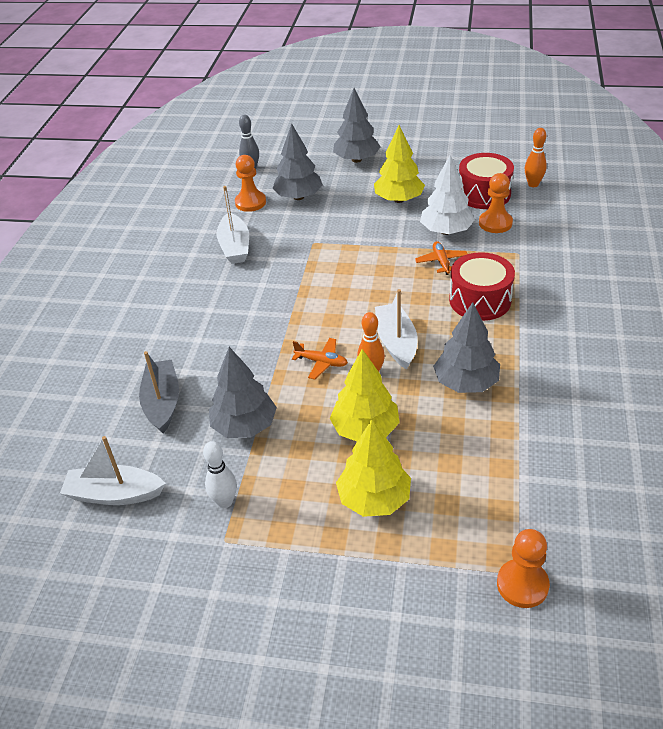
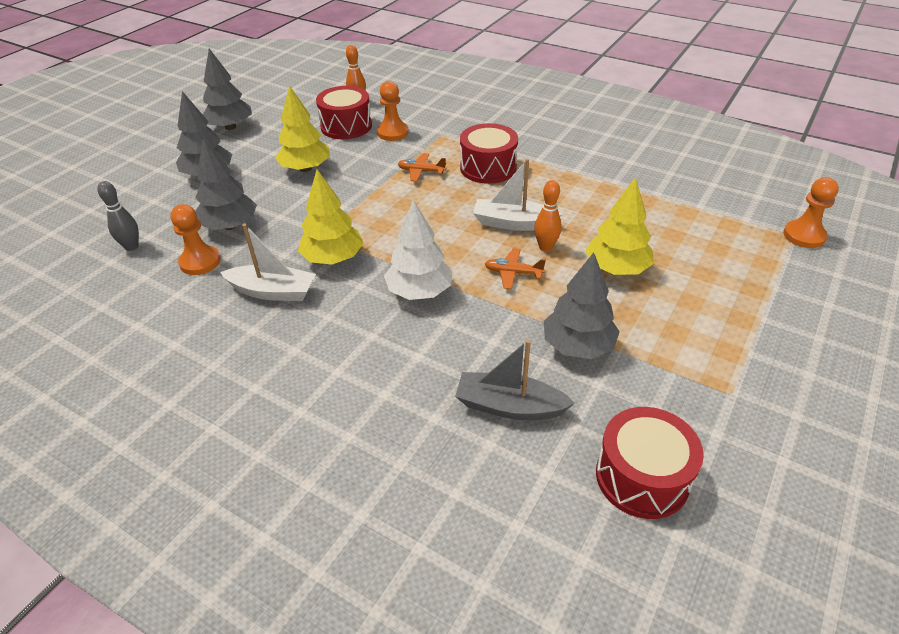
camera: 70 degrees left, 0 degrees up
white boat [60,436,166,505] -> red drum [596,407,704,519]
white bowling pin [203,441,237,508] -> none
orange plane [292,338,348,379] -> orange plane turned 120 degrees counterclockwise [485,248,546,289]
yellow tree [336,419,411,517] -> yellow tree moved to [298,169,363,264]
white tree [420,155,475,235] -> white tree moved to [384,200,452,300]
grey tree [433,302,500,393] -> grey tree moved to [203,49,252,130]

